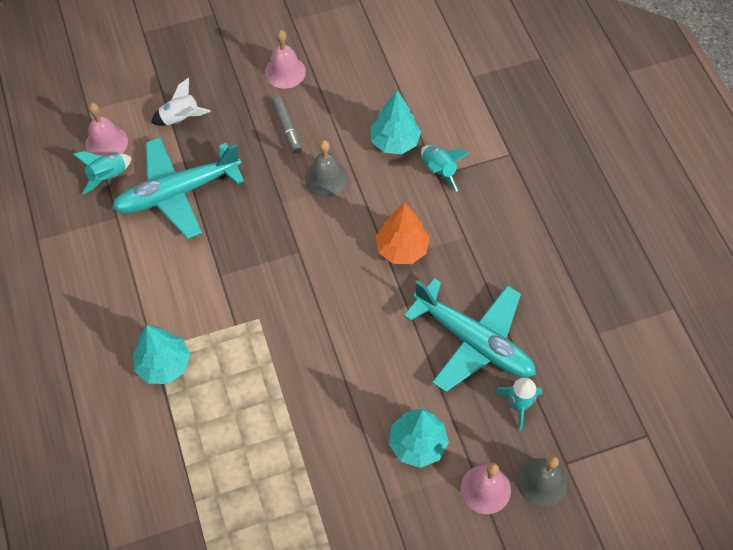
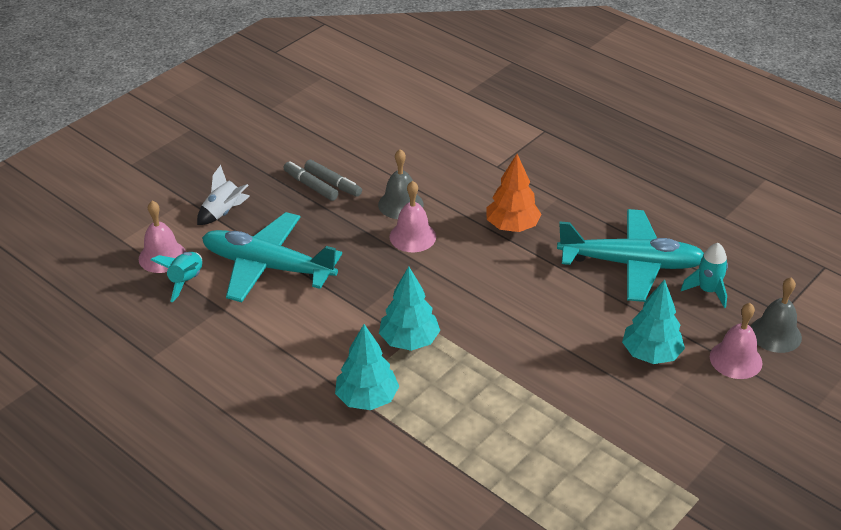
camera: 30 degrees left, 20 degrees down
turquoise plane [112,137,244,239] -> turquoise plane turned 75 degrees clockwise [202,212,342,302]
pink bell [265,30,306,89] -> pink bell moved to [390,181,436,252]
turquoise tree [370,90,421,154] -> turquoise tree moved to [379,267,440,351]
turquoise rocket [421,145,469,192] -> none
none -> grey marker [284,161,339,201]

